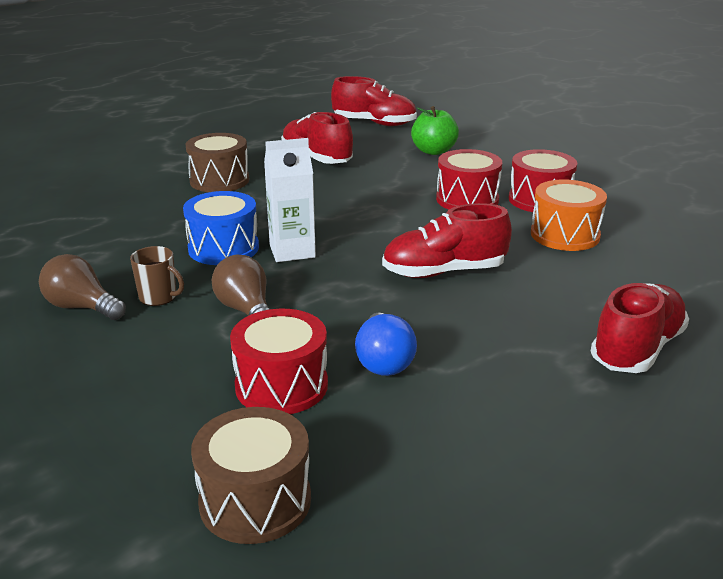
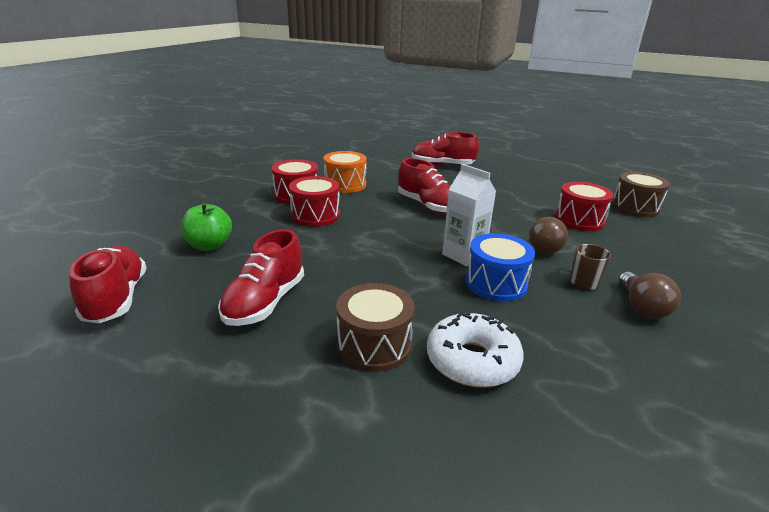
camera: 120 degrees left, 0 degrees up
blue light bulb [355,312,417,376] -> none
none -> white donut [427,312,524,388]

